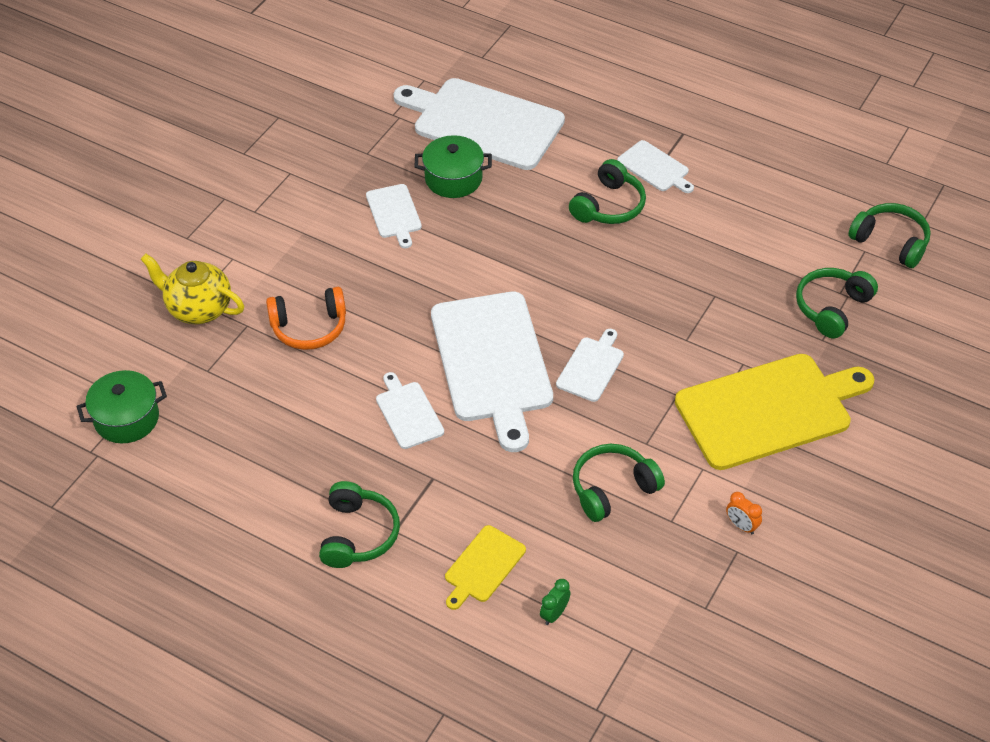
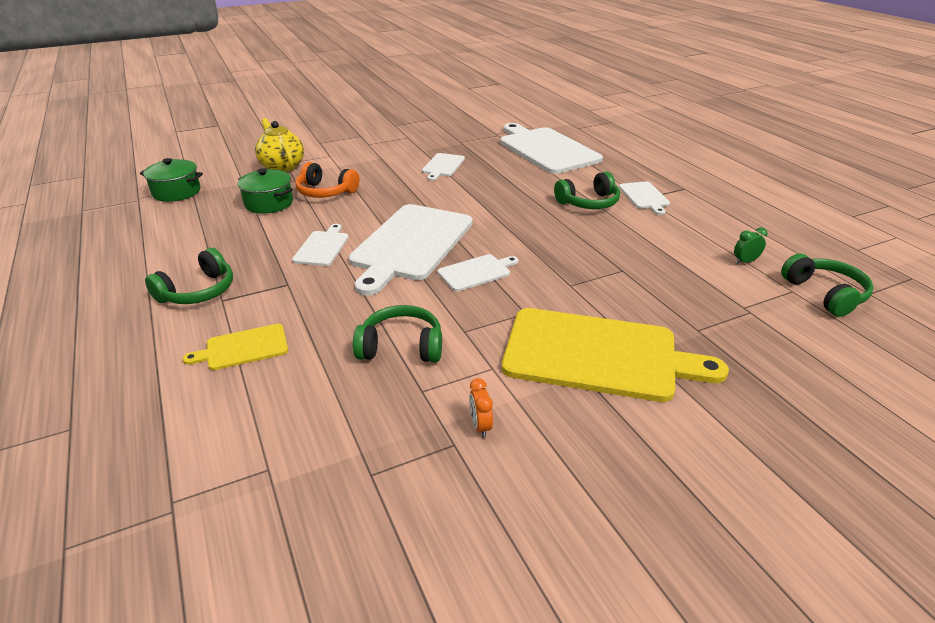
camera: 35 degrees right, 15 degrees down
green pot [414,135,492,198] -> green pot moved to [238,168,293,214]
green clock [540,579,571,625] -> green clock moved to [734,228,767,264]
green headphones [796,268,878,338] -> none

